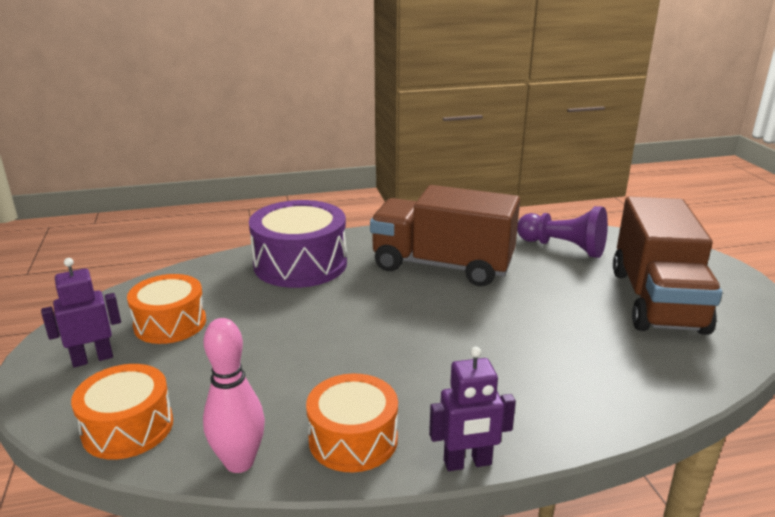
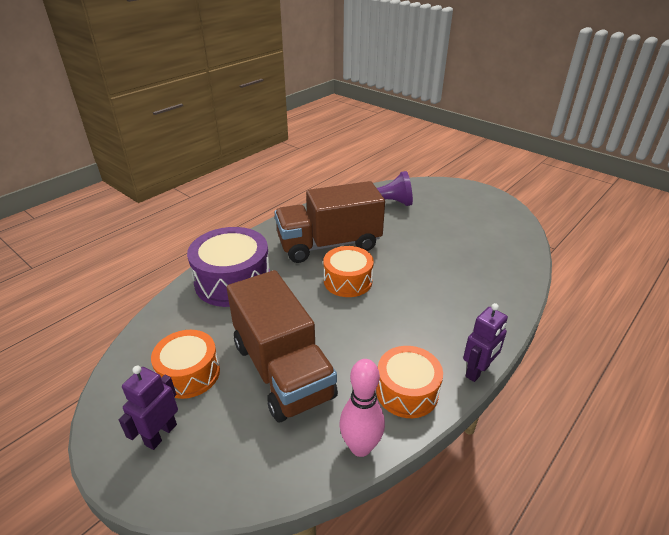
camera: 35 degrees left, 10 degrees up
orange drum [71,364,173,460] -> orange drum moved to [323,246,374,297]
brown truck [613,197,722,335] -> brown truck moved to [227,270,338,422]

